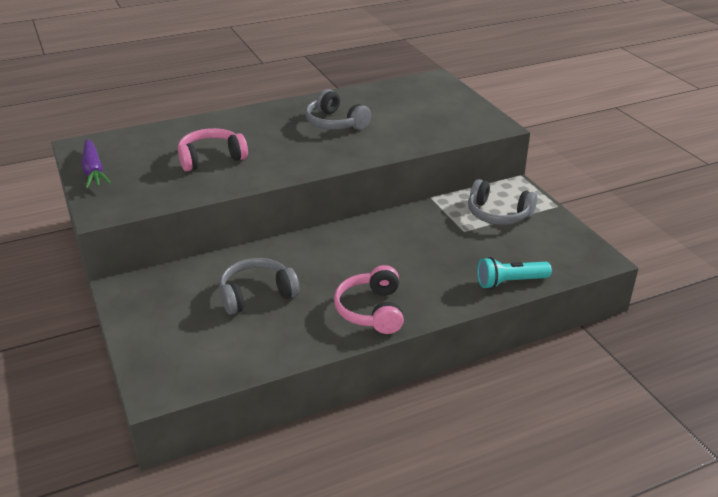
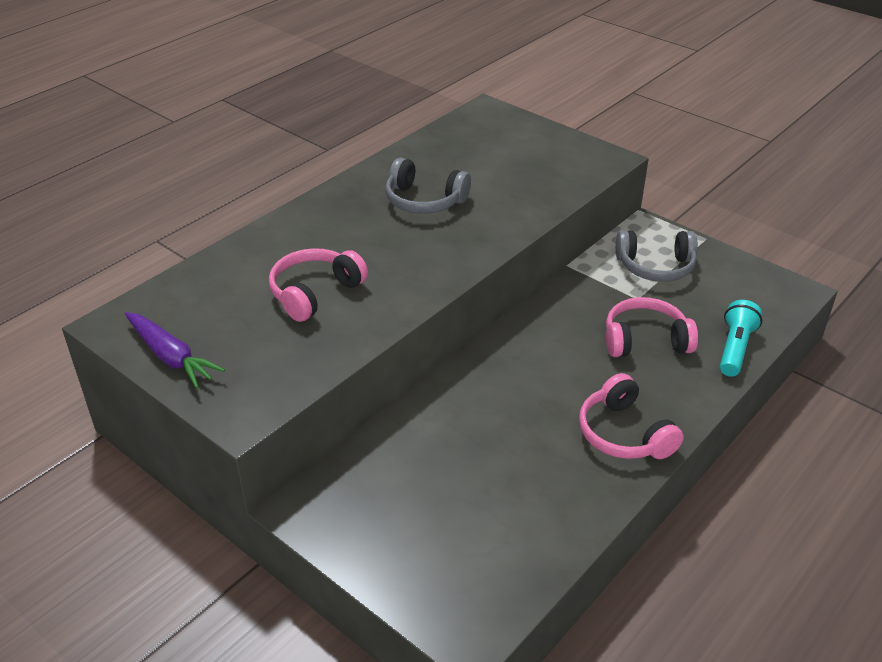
camera: 25 degrees left, 5 degrees up
grey headphones [219,258,299,315] -> none
turquoise flashlight [477,257,552,289] -> turquoise flashlight turned 150 degrees clockwise [720,300,762,377]
none -> pink headphones [606,297,698,357]

